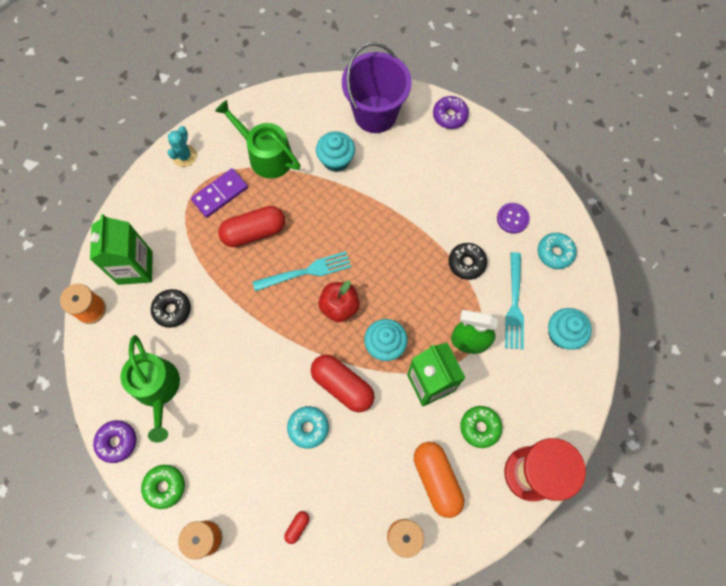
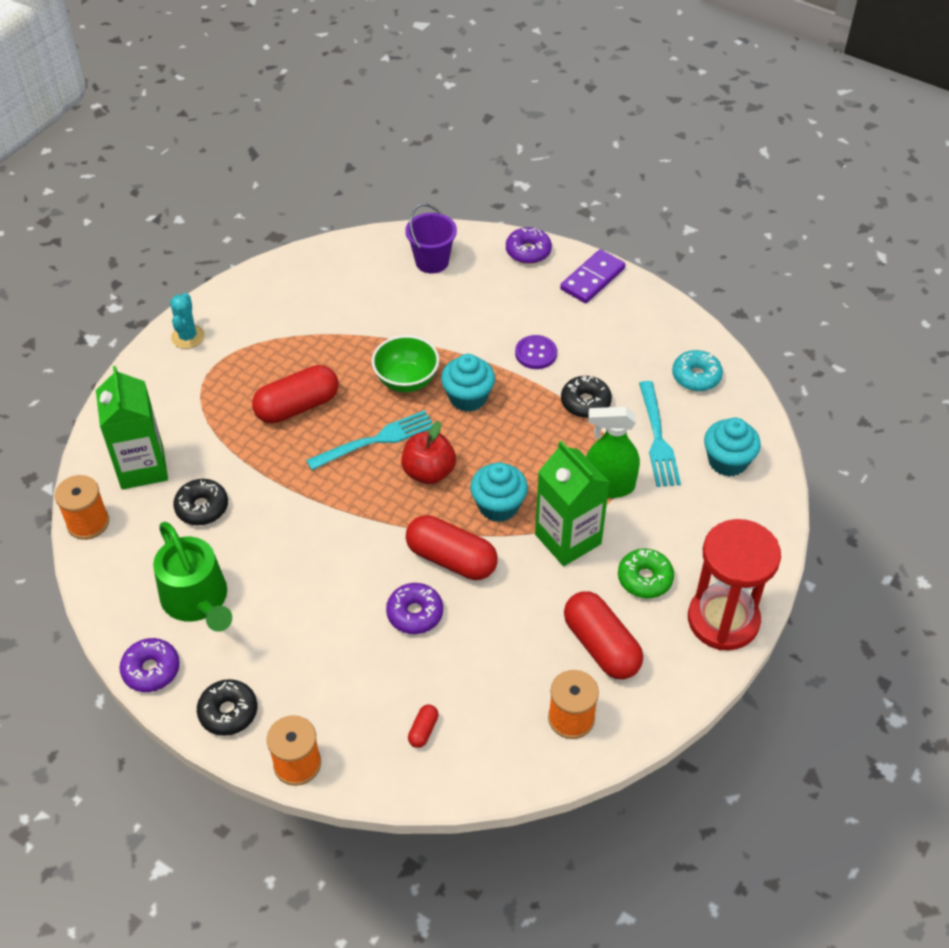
camera: 10 degrees left, 20 degrees down
green donut [141,465,185,509] -> black donut [197,679,257,736]
purple domino [191,168,248,218] -> purple domino moved to [560,249,626,303]
green watering can [215,100,300,179] -> none
turquoise donut [287,406,329,449] -> purple donut [386,583,443,634]
turquoise cupcake [316,131,355,172] -> turquoise cupcake moved to [441,354,495,412]
purple bucket [342,43,412,133] -> purple bucket [405,204,457,274], size x0.59
orange capsule [414,442,464,518] -> red capsule [564,591,643,679]
purple button [497,203,530,234] -> purple button moved to [515,335,557,369]
none -> green bowl [372,335,439,392]

